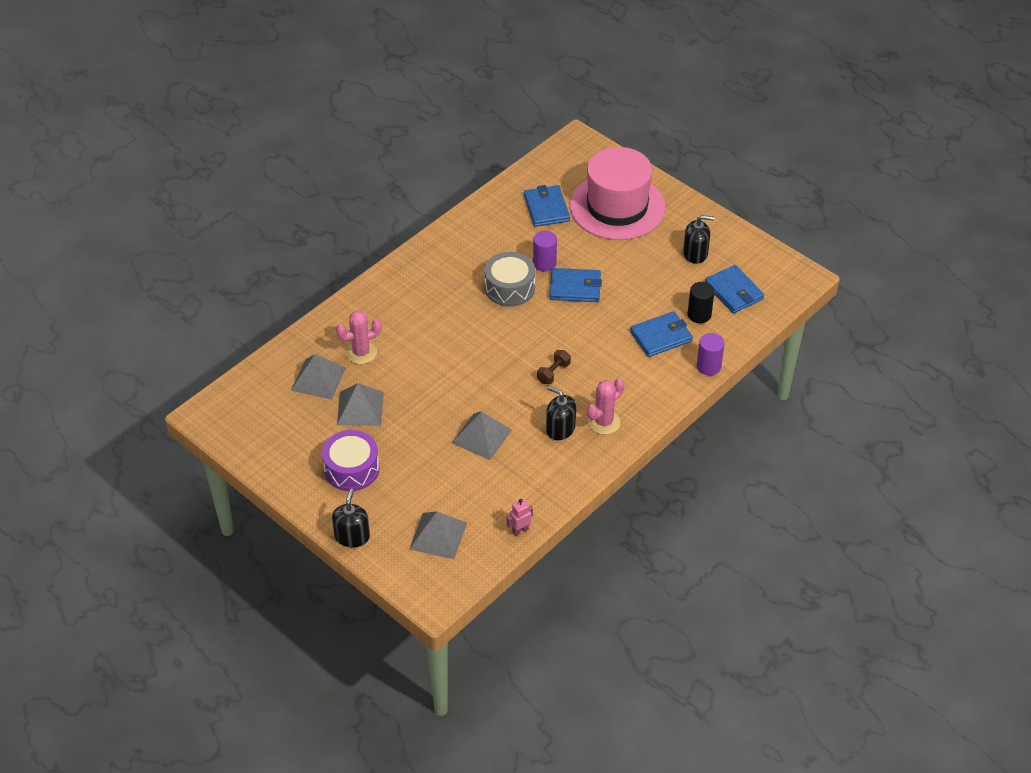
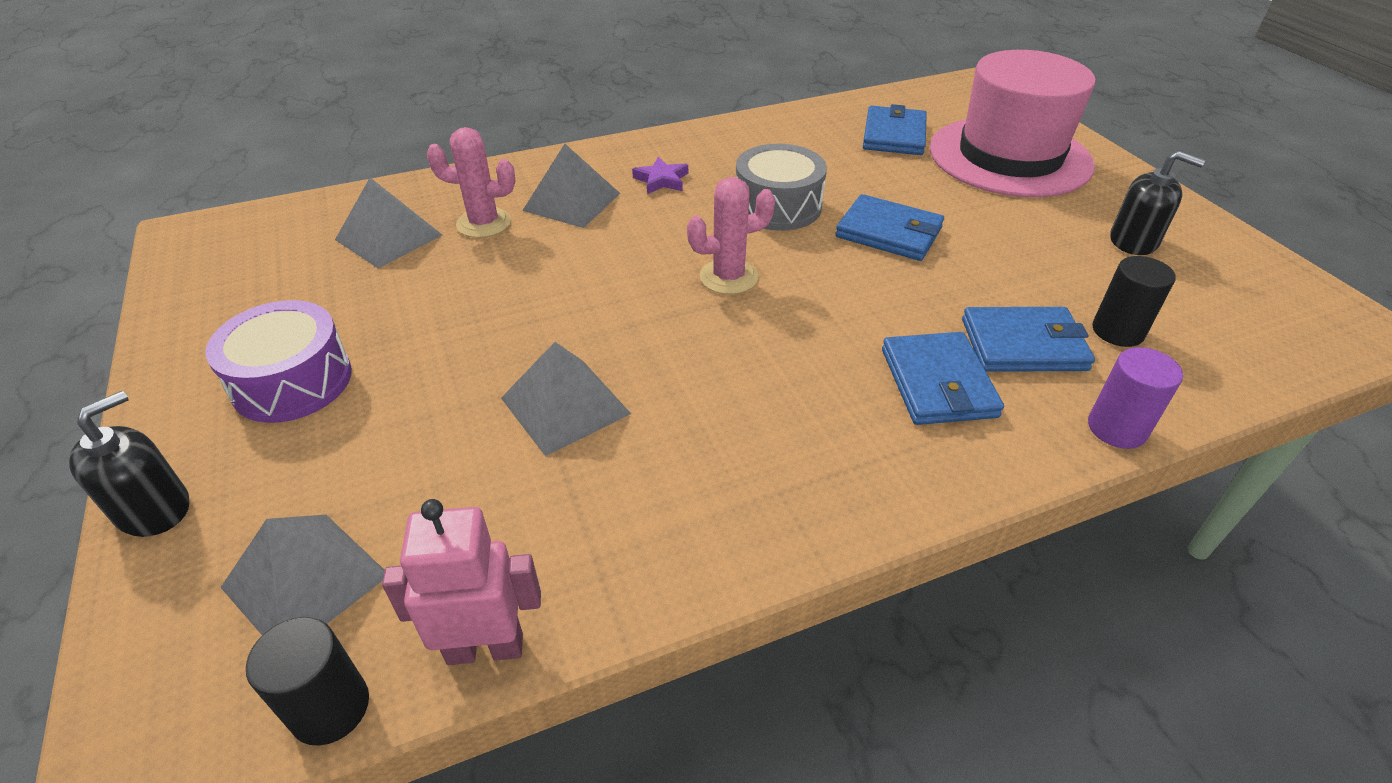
camera: 25 degrees right, 5 degrees down
grey pyramid [337,383,384,426] -> grey pyramid moved to [522,144,620,228]
pink robot [507,499,533,536] -> pink robot [382,499,541,665], size x1.70
purple cylinder [533,231,557,271] -> none
brown dumbbell [537,350,571,384] -> none
black soap dispenser [546,386,576,440] -> none
pink cactus [587,378,624,435] -> pink cactus moved to [687,177,775,294]
blue wallet [705,265,764,313] -> blue wallet moved to [882,332,1004,425]
none -> black cylinder [246,617,369,745]
none -> purple star [632,157,688,194]

